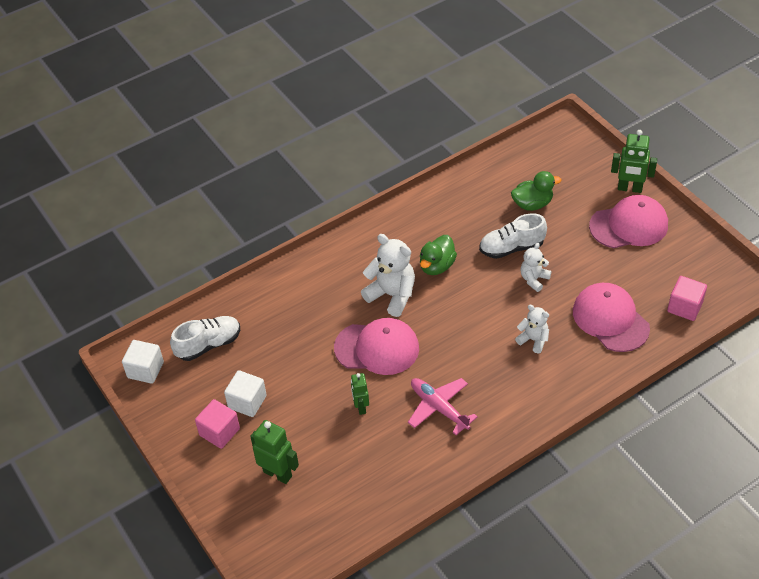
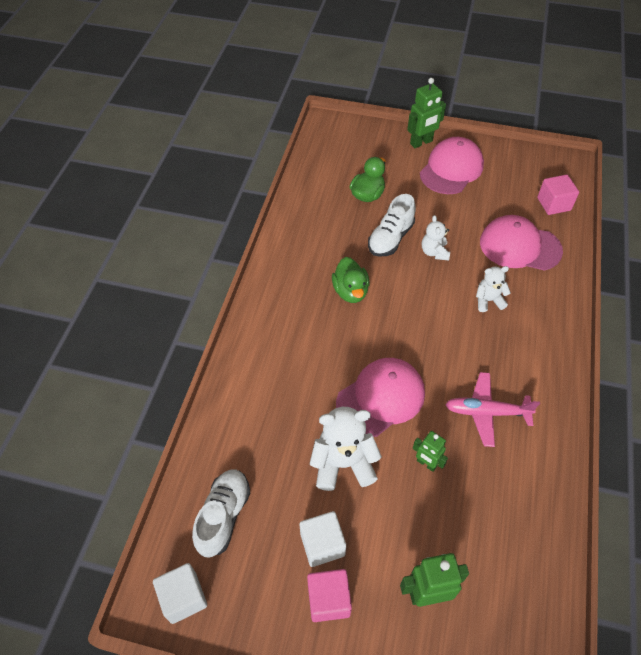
camera: 45 degrees left, 5 degrees up
white teddy bear [361,234,415,317] -> white teddy bear moved to [310,407,382,491]

